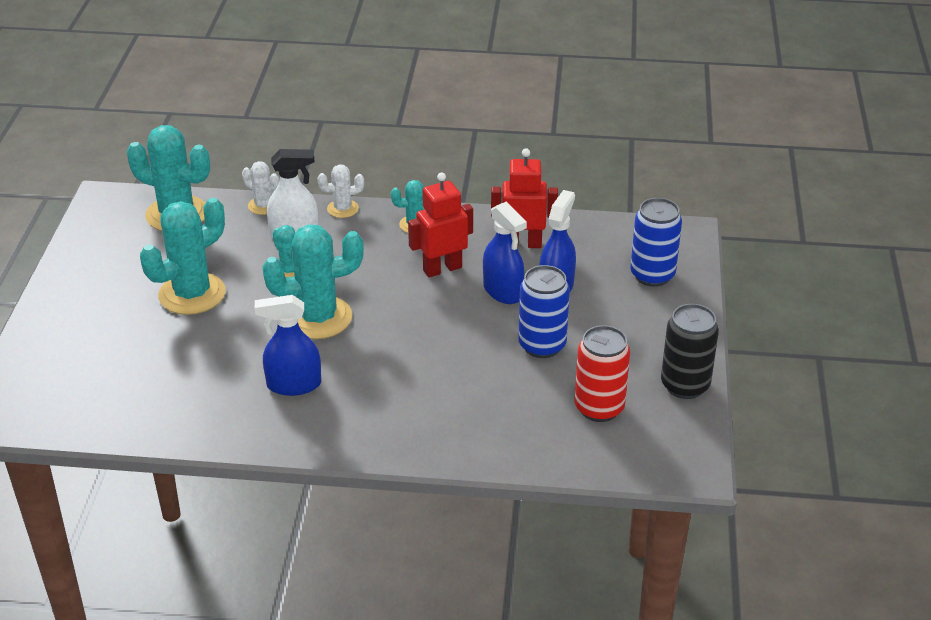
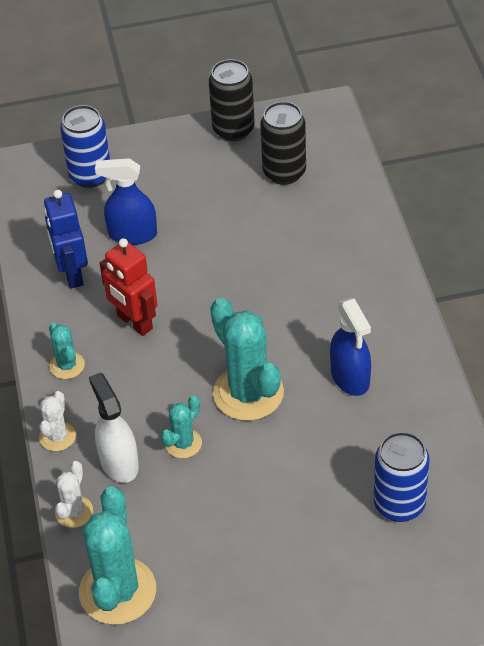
camera: 105 degrees left, 10 degrees up
turquoise cactus [140,198,225,315] -> none
white cactus [317,164,364,218] -> white cactus turned 45 degrees clockwise [39,391,76,451]
blue spray bottle [483,202,527,304] -> none
red robot [491,148,558,248] -> blue robot [44,190,88,288]
blue can [518,265,570,358] -> blue can moved to [374,432,430,522]
red can [574,325,630,422] -> black can [260,101,306,185]

